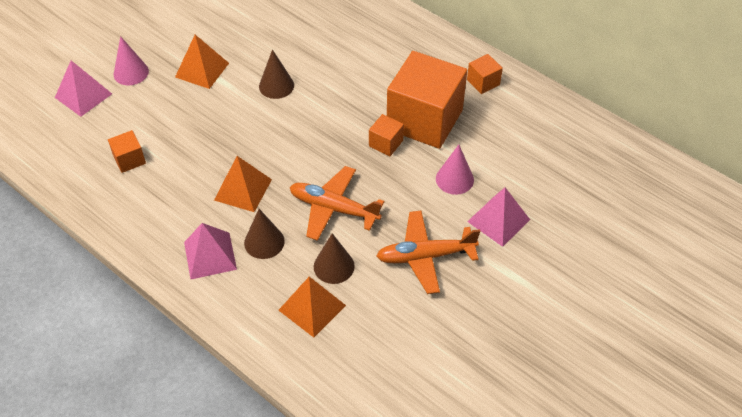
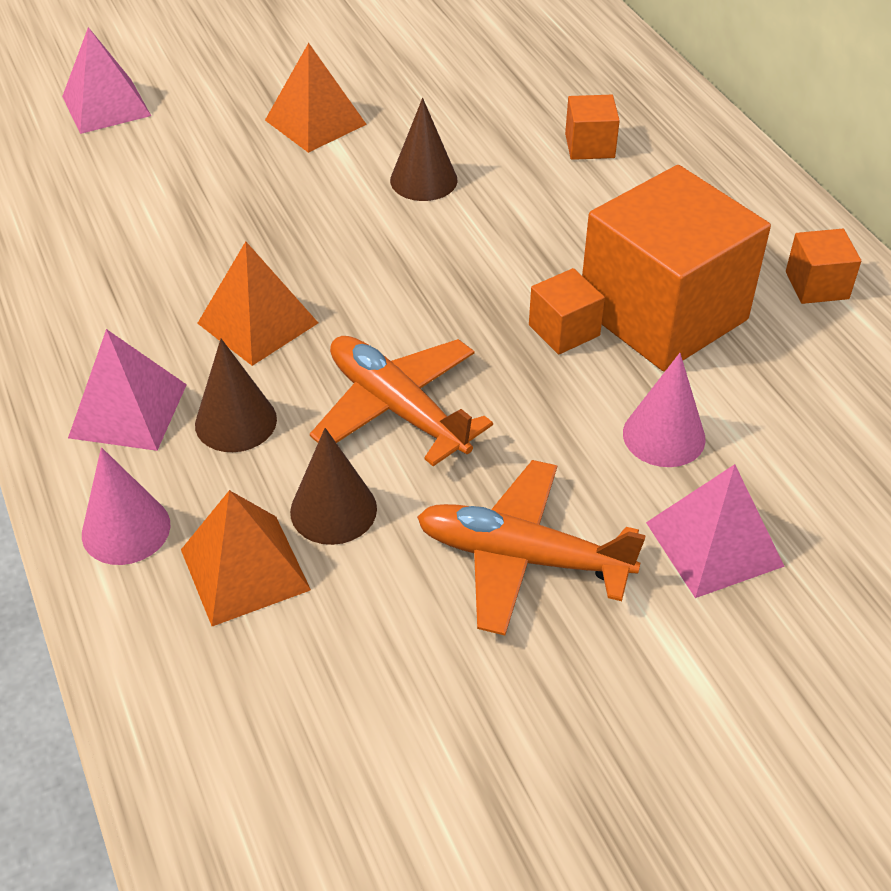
camera: 25 degrees right, 5 degrees down
orange cube [108,130,146,173] -> orange cube moved to [565,95,620,160]
pink cone [114,36,149,85] -> pink cone moved to [82,447,170,565]

